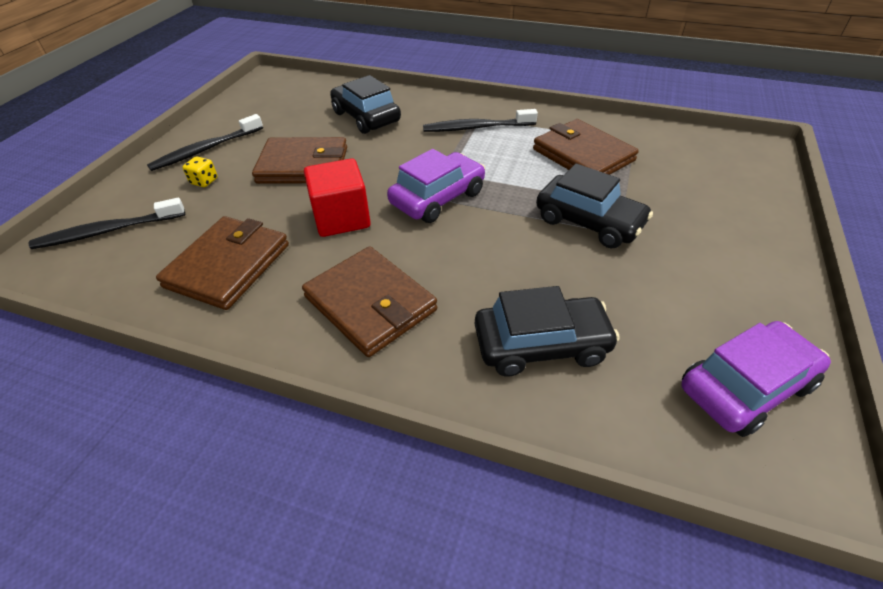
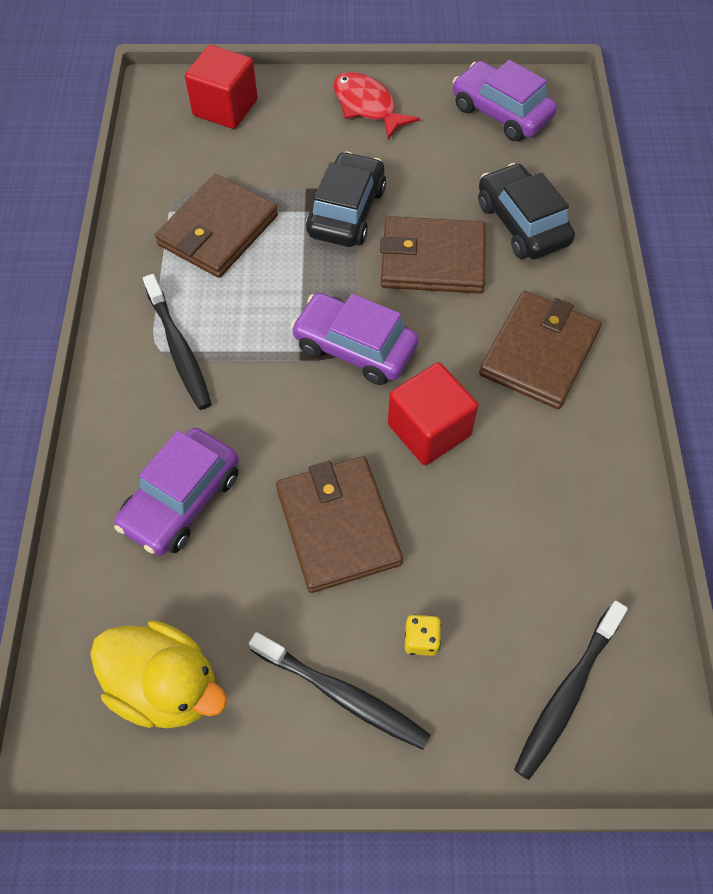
camera: 110 degrees left, 15 degrees up
black toothbrush [28,198,185,249] -> black toothbrush turned 75 degrees clockwise [514,601,628,780]
brown wallet [156,216,289,310] -> brown wallet moved to [380,216,485,294]
black car [330,75,401,134] -> purple car [114,428,239,556]
none -> yellow duck [90,621,227,728]
none -> red cube [185,45,258,129]
none -> red fish [333,72,420,140]

